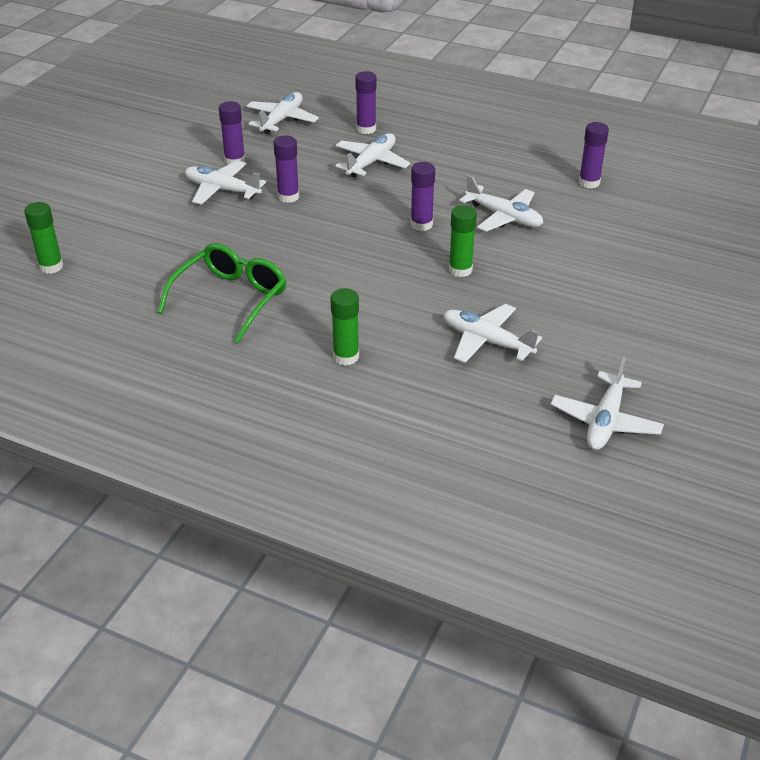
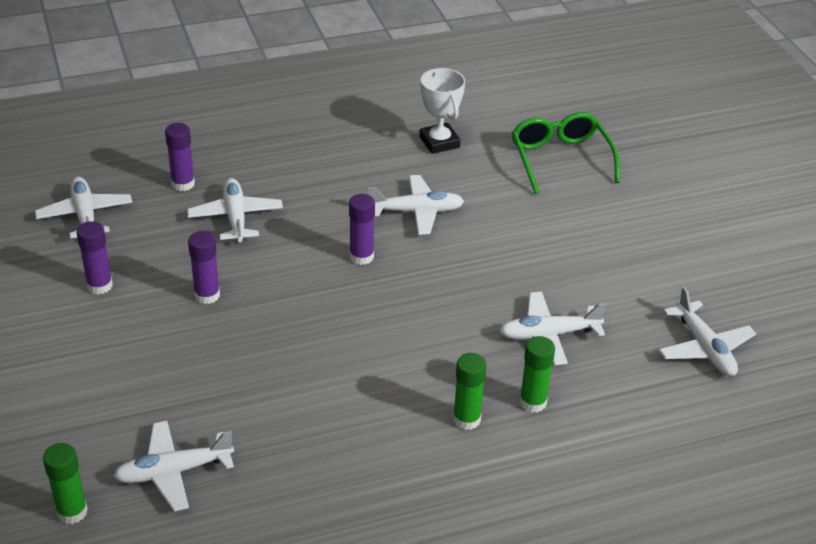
camera: 45 degrees left, 0 degrees up
green glasses [157,243,287,343] -> green glasses moved to [512,112,620,194]
white plane [185,160,266,205] -> white plane moved to [113,421,234,512]
green glue stick [449,205,477,277] -> green glue stick moved to [519,336,555,412]
purple glue stick [579,122,609,188] -> white trophy [420,68,465,154]

